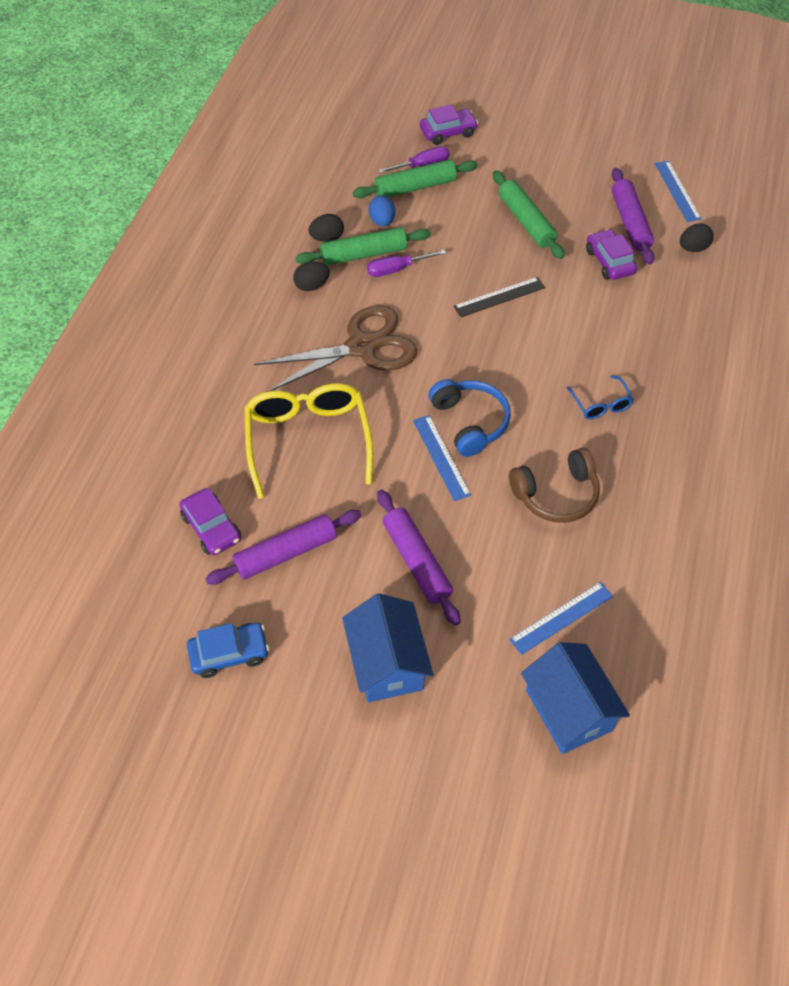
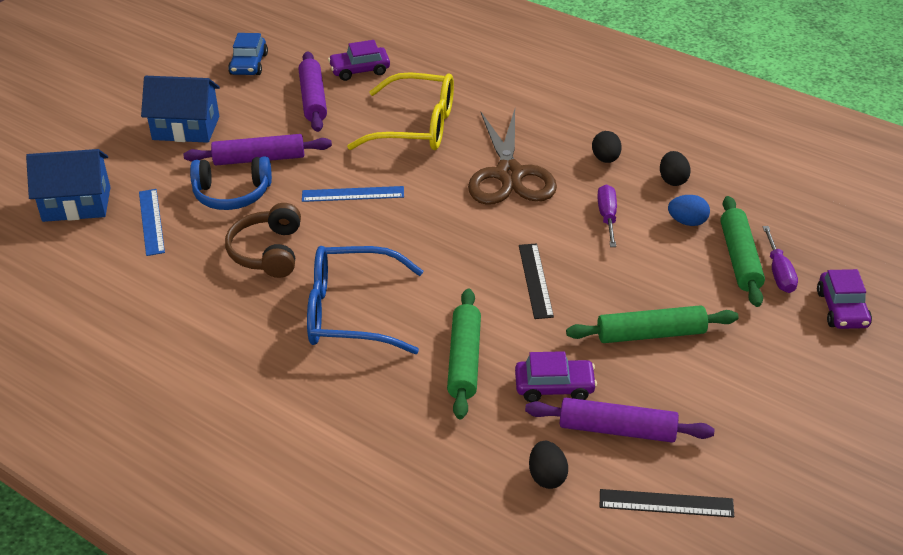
camera: 110 degrees right, 15 degrees down
green rolling pin [296,227,431,265] -> green rolling pin moved to [447,289,481,419]
blue headphones [428,379,511,457] -> blue headphones moved to [190,156,272,210]
blue glasses [567,375,634,419] -> blue glasses [307,246,423,354], size x2.12
blue ruler [655,161,702,222] -> black ruler [600,489,734,518]

